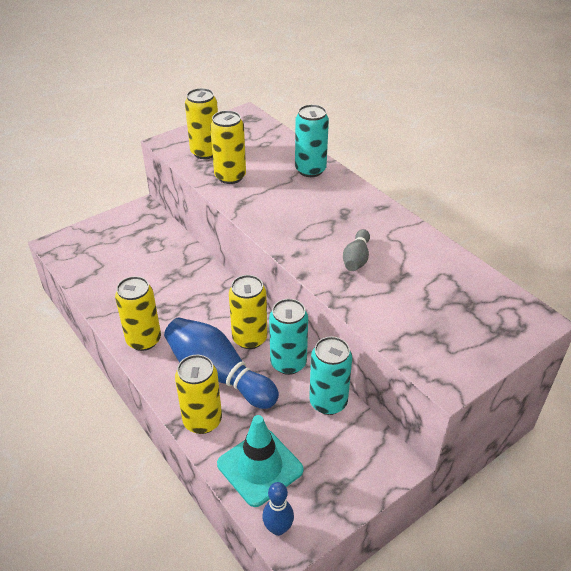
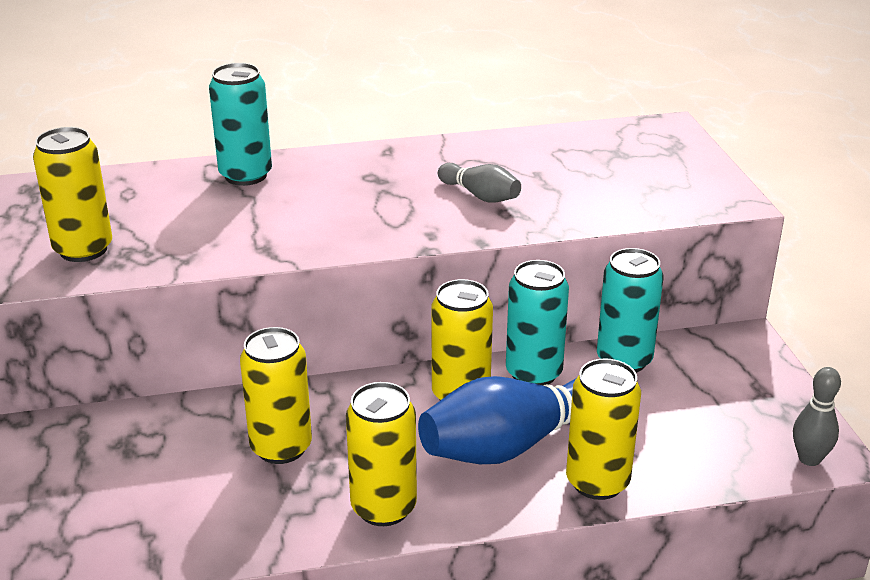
camera: 65 degrees left, 10 degrees down
yellow can [210,110,246,184] -> yellow can moved to [240,327,312,464]
turquoise traffic cone [217,415,304,507] -> none
blue bowling pin [262,482,294,536] -> grey bowling pin [793,367,841,466]

